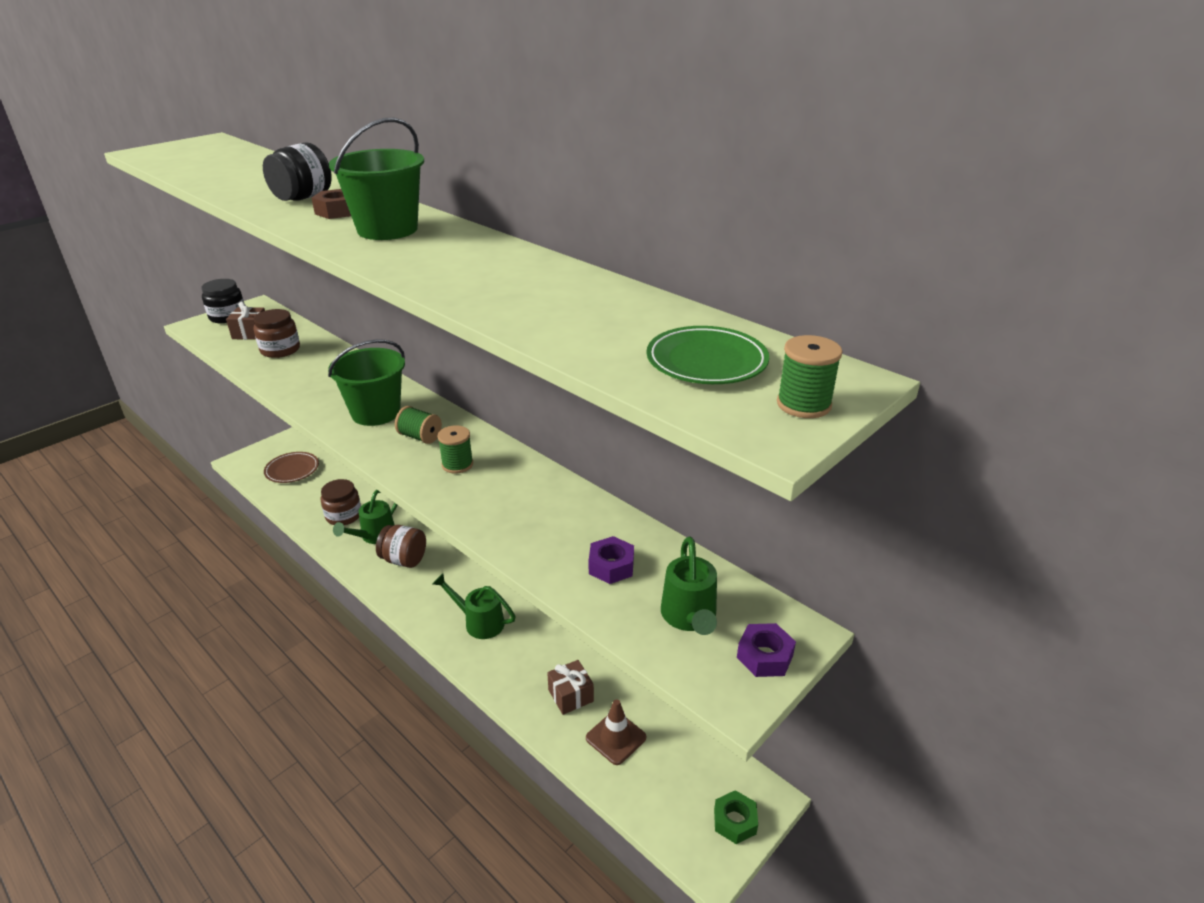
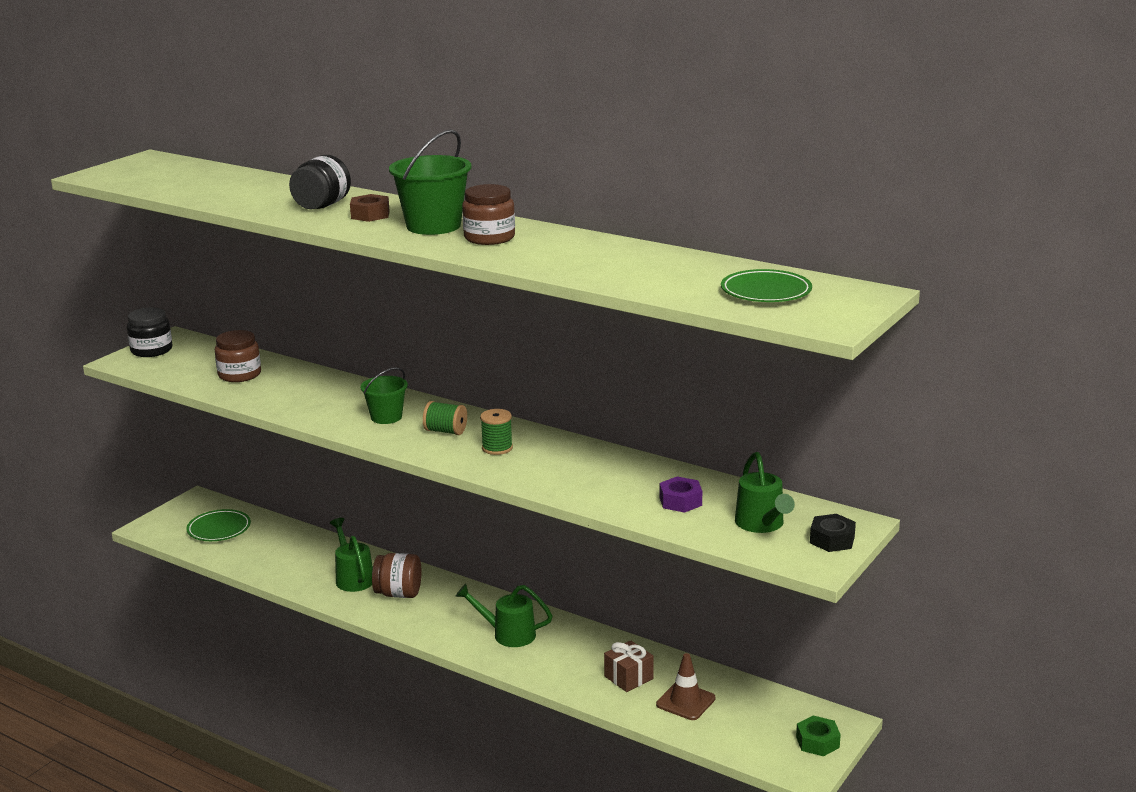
camera: 10 degrees left, 10 degrees down
brown gift [226,302,265,340] -> none
brown plate [264,452,319,483] -> green plate [186,509,251,541]
brown jar [321,479,361,525] -> brown jar moved to [462,184,515,245]
green bucket [328,339,405,426] -> green bucket [360,367,408,424], size x0.62
green watering can [333,490,397,544] -> green watering can turned 135 degrees clockwise [330,518,373,592]
purple nut [737,623,796,677] -> black nut [810,514,856,552]
green spool [777,335,842,418] -> none

